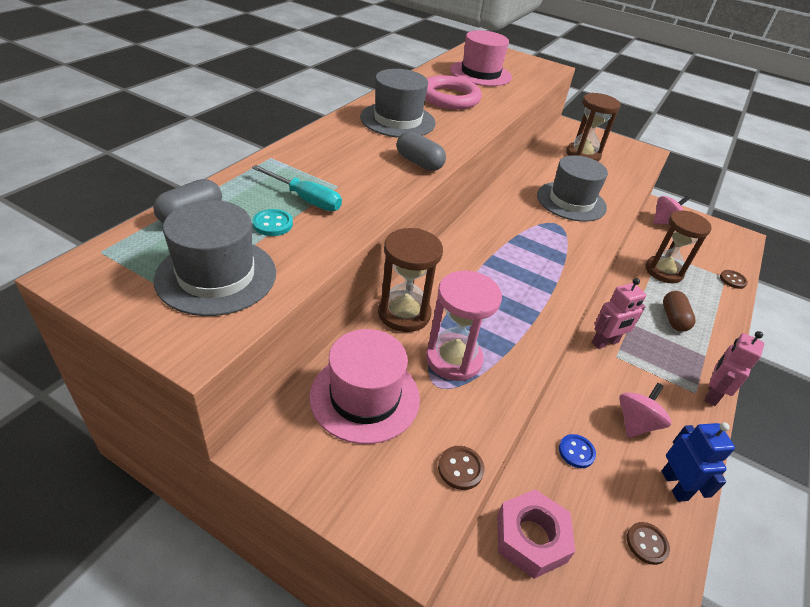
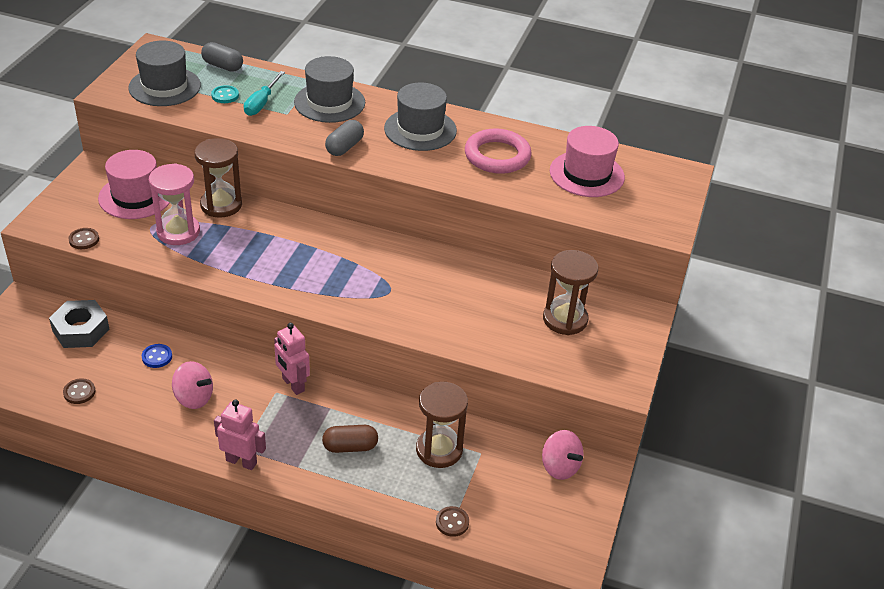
camera: 80 degrees right, 0 degrees up
pink nut [497,489,575,579] -> grey nut [49,300,109,348]
grey hat [537,155,608,222] -> grey hat moved to [294,56,365,123]
blue robot [662,422,735,502] -> none

